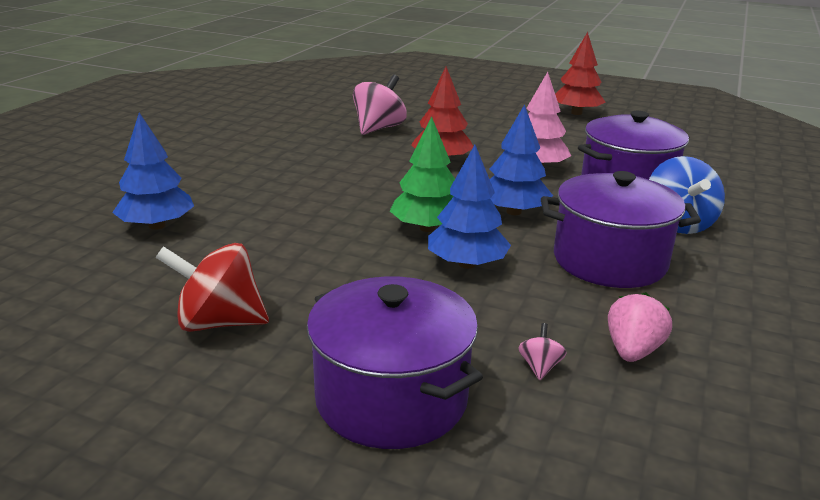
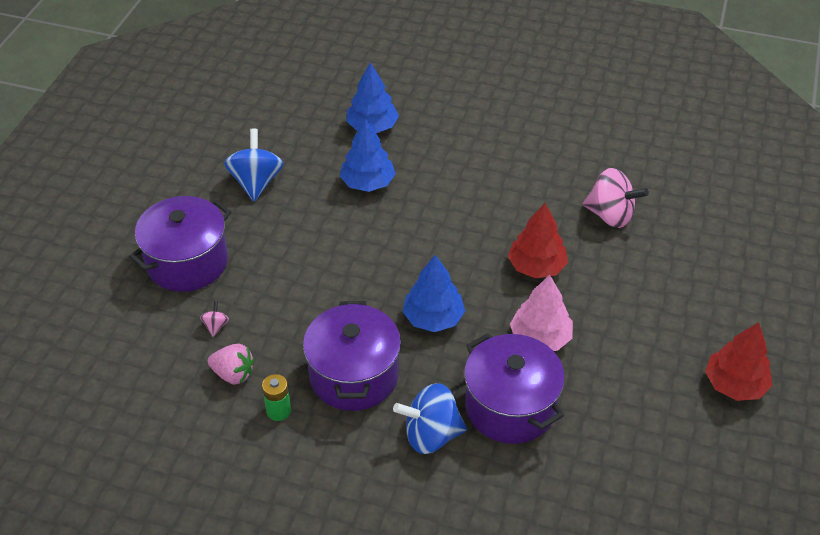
camera: 85 degrees right, 20 degrees up
red spinning top [155,243,269,332] -> blue spinning top [224,128,284,201]
green tree [390,116,455,232] -> none
blue tree [428,145,511,269] -> blue tree moved to [340,118,396,192]
pink spinning top [518,323,566,380] -> pink spinning top turned 90 degrees counterclockwise [200,301,229,337]
none -> green battery [262,374,291,421]

